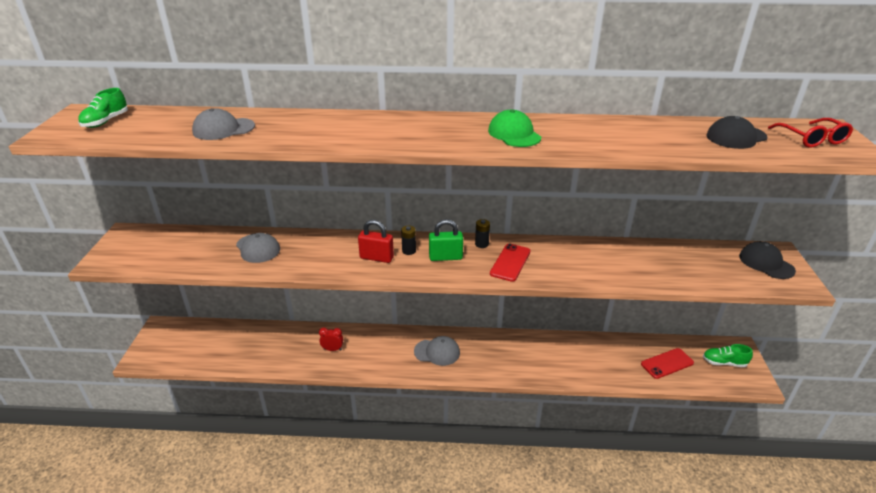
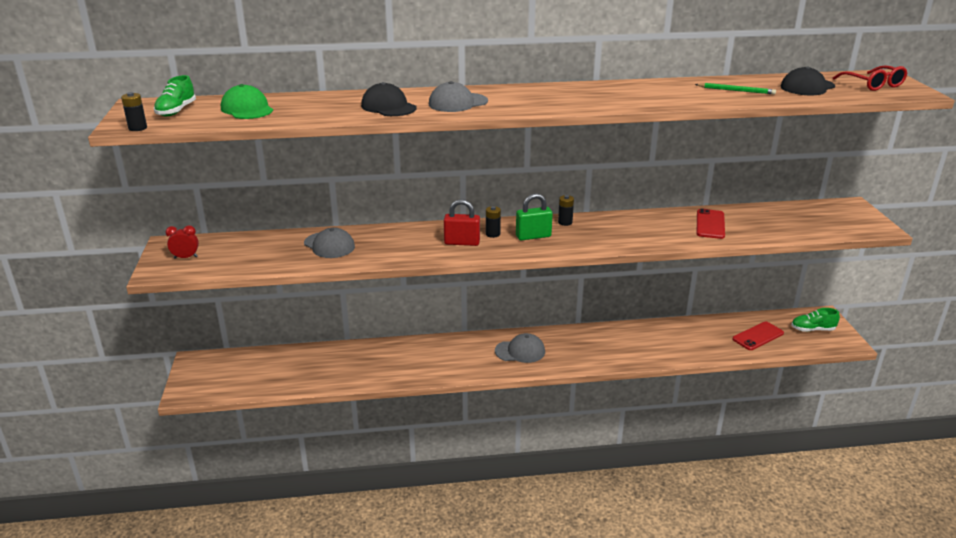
camera: 10 degrees left, 5 degrees down
grey cap [192,108,255,140] -> grey cap moved to [429,81,488,112]
red clock [319,327,343,351] -> red clock moved to [166,225,199,259]
green cap [488,110,541,147] -> green cap moved to [221,84,273,119]
red phone [490,243,531,282] -> red phone moved to [697,208,725,239]
black cap [739,241,796,279] -> black cap moved to [361,82,417,116]
none -> black battery [121,92,147,131]
none -> green pencil [695,83,776,94]

